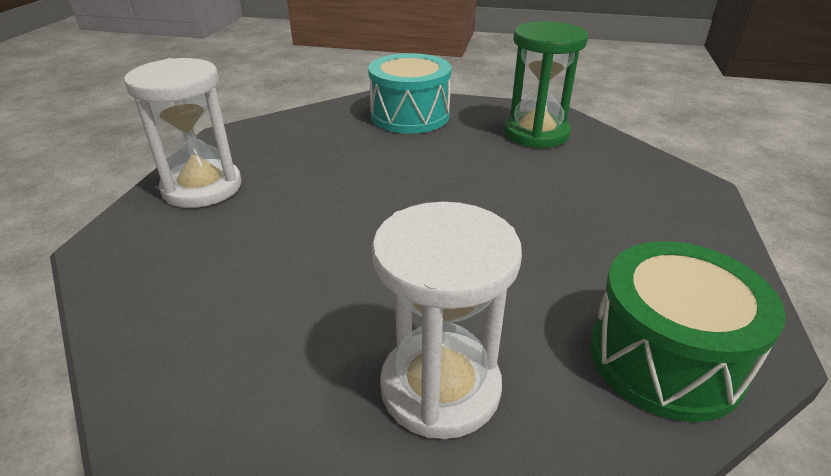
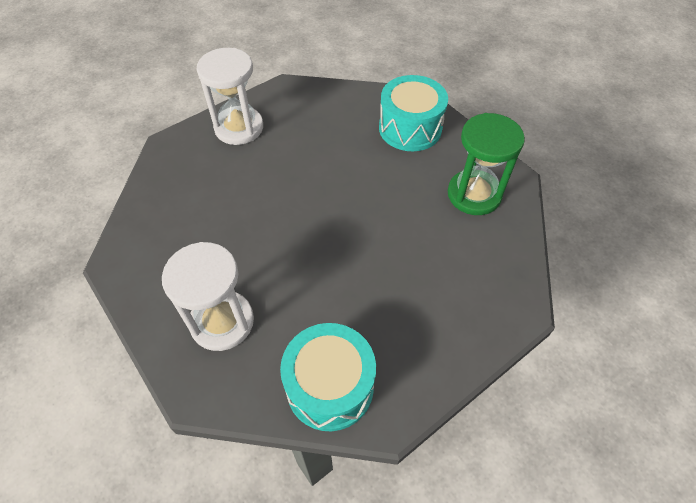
camera: 40 degrees right, 20 degrees up
green drum [590,241,785,422] -> turquoise drum [280,323,376,431]

